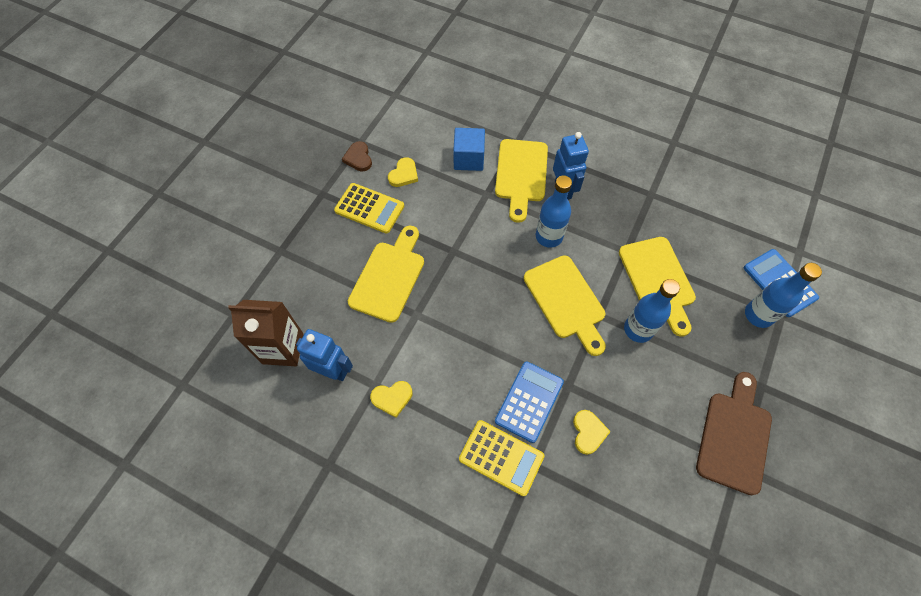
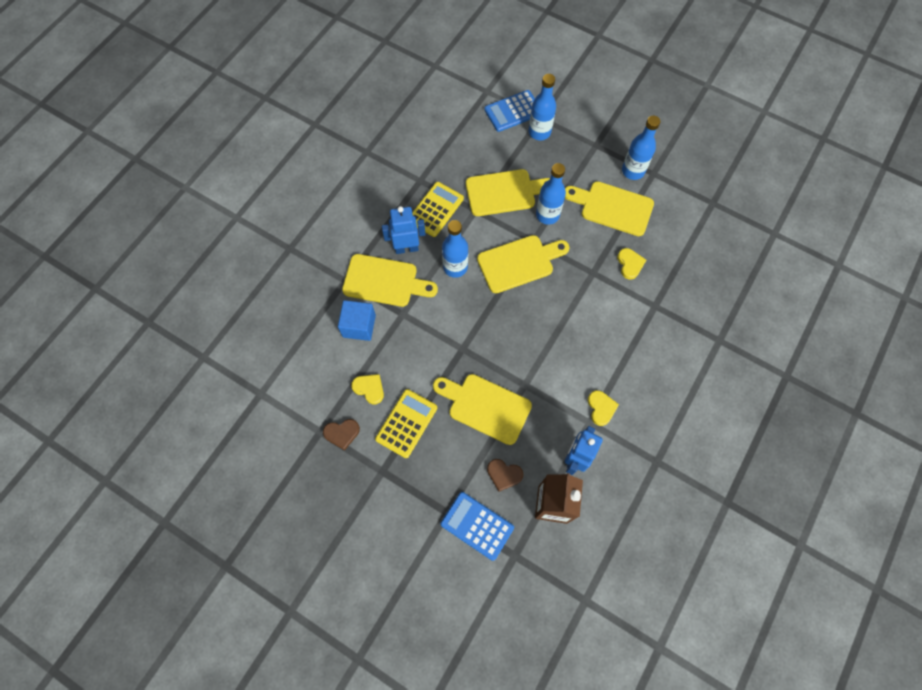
camera: 85 degrees left, 5 degrees up
yellow calculator [459,420,544,496] -> yellow calculator moved to [412,182,464,237]
blue calculator [495,361,564,443] -> blue calculator moved to [441,492,514,561]
yellow heart [573,410,611,455] -> yellow heart turned 75 degrees clockwise [617,248,646,279]
brown cutting board [696,372,772,495] -> blue bottle [622,116,660,180]
none -> brown heart [487,459,523,491]
none -> yellow cutting board [565,181,654,236]

